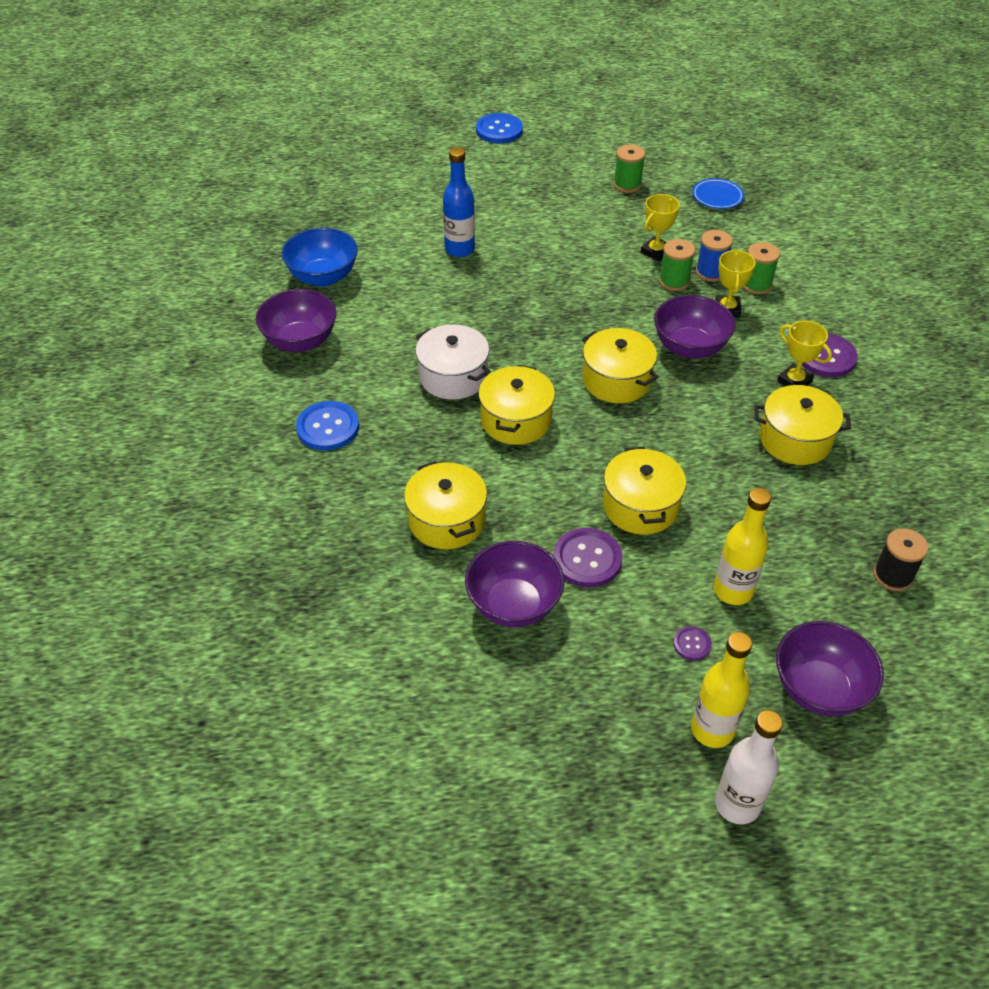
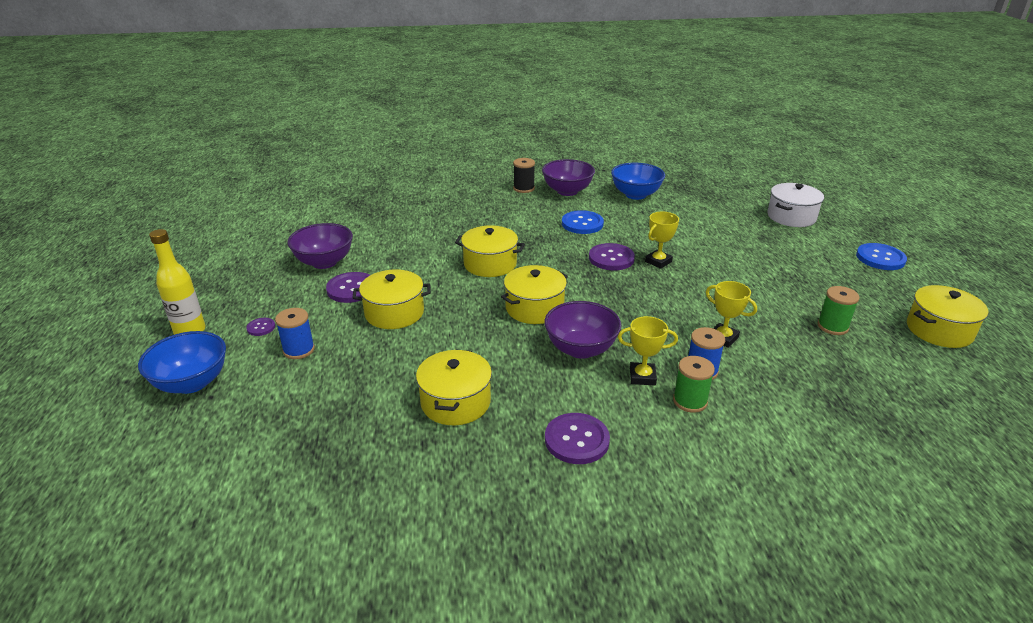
camera: 90 degrees right, 15 degrees down
blue button [296,401,359,450] -> blue button moved to [562,210,604,234]
yellow pot [404,461,487,549] -> yellow pot moved to [907,285,989,348]
white pot [415,324,490,400] -> white pot moved to [768,183,824,227]
blue bottle [443,147,475,257] -> none
green spool [659,239,695,291] -> none
blue plate [692,178,744,209] -> none
yellow bottle [714,488,771,605] -> blue spool [275,308,315,359]
white bottle [715,710,783,824] -> none
purple bowl [776,621,884,716] -> blue bowl [138,331,226,394]
yellow trophy [777,321,832,386] -> yellow trophy moved to [645,212,679,269]
black spool [874,528,929,591] -> black spool moved to [513,158,535,193]
none -> purple button [589,243,635,270]

